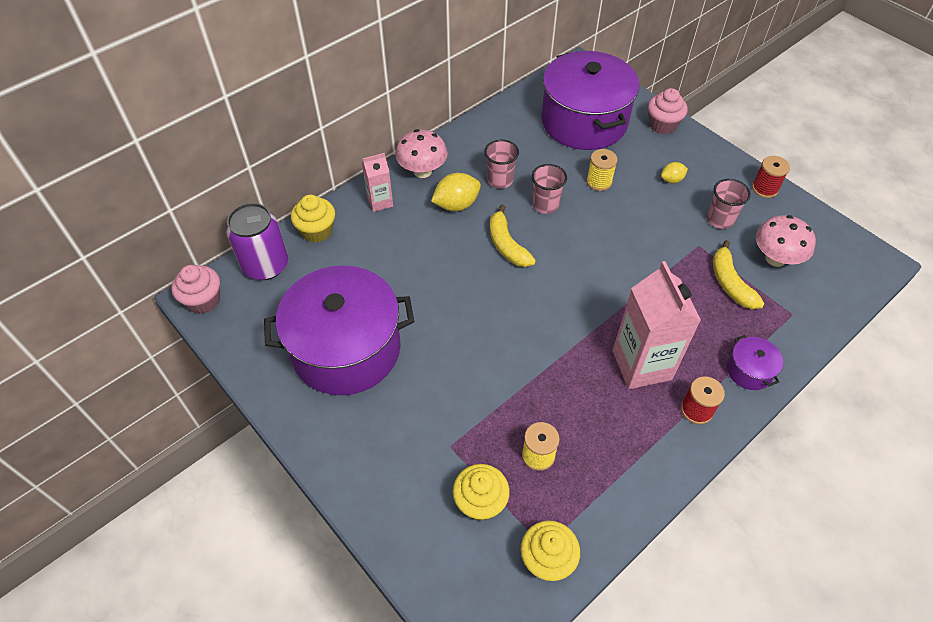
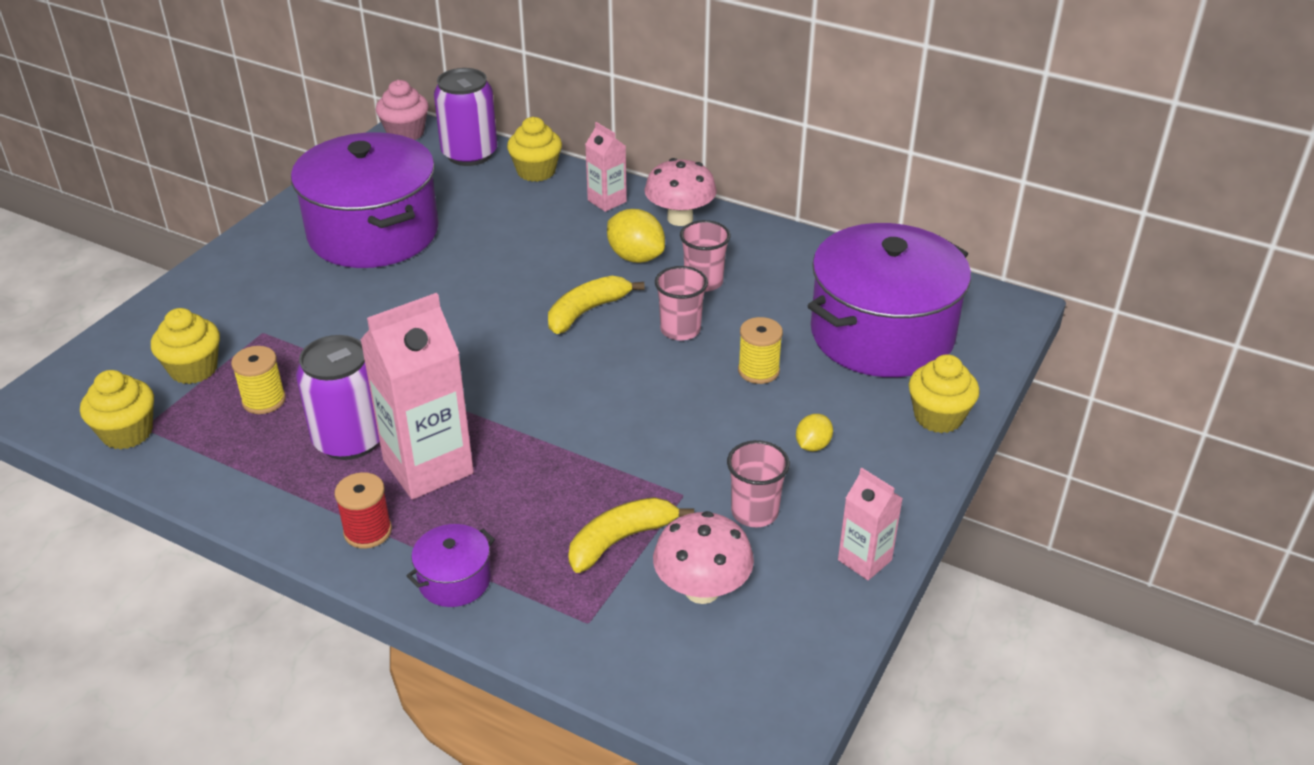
camera: 70 degrees right, 15 degrees down
pink cupcake [648,88,688,134] -> yellow cupcake [909,354,980,433]
yellow lemon [661,162,688,183] -> yellow lemon turned 75 degrees clockwise [796,414,833,451]
red spool [752,156,790,198] -> pink carton [838,468,903,580]
none -> purple can [296,335,380,460]

